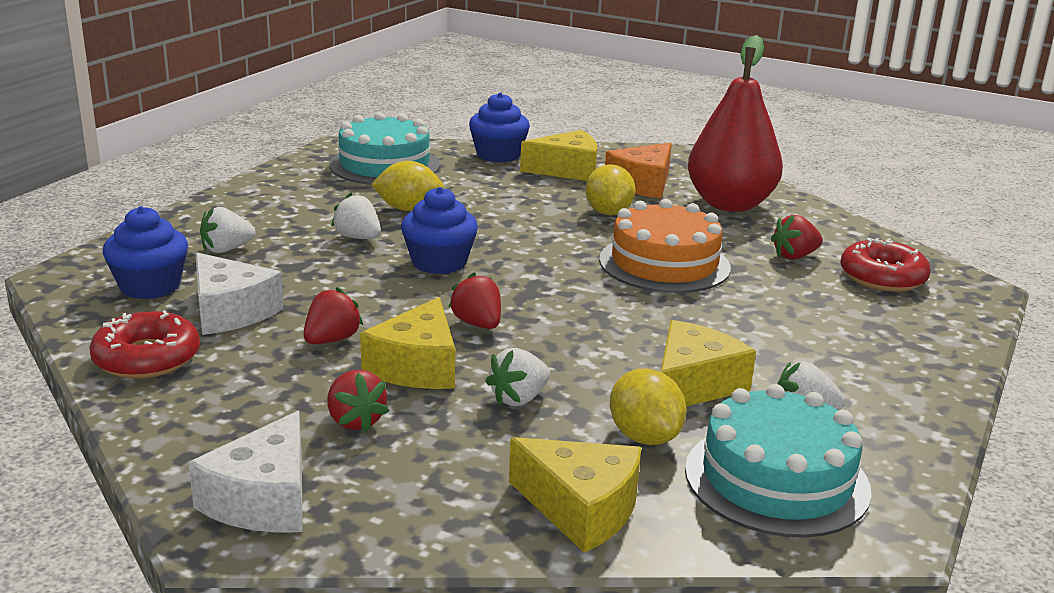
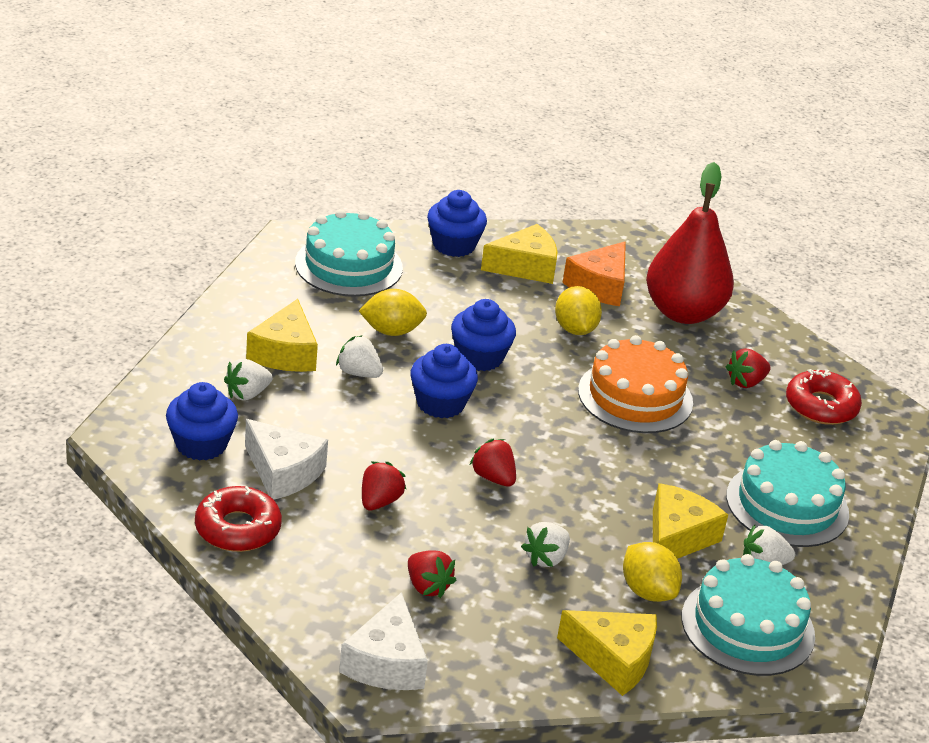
camera: 10 degrees left, 10 degrees up
yellow cheese [360,297,455,389] -> yellow cheese moved to [246,299,318,372]
none -> blue cupcake [451,299,516,371]
none -> turquoise cake [726,440,849,547]

